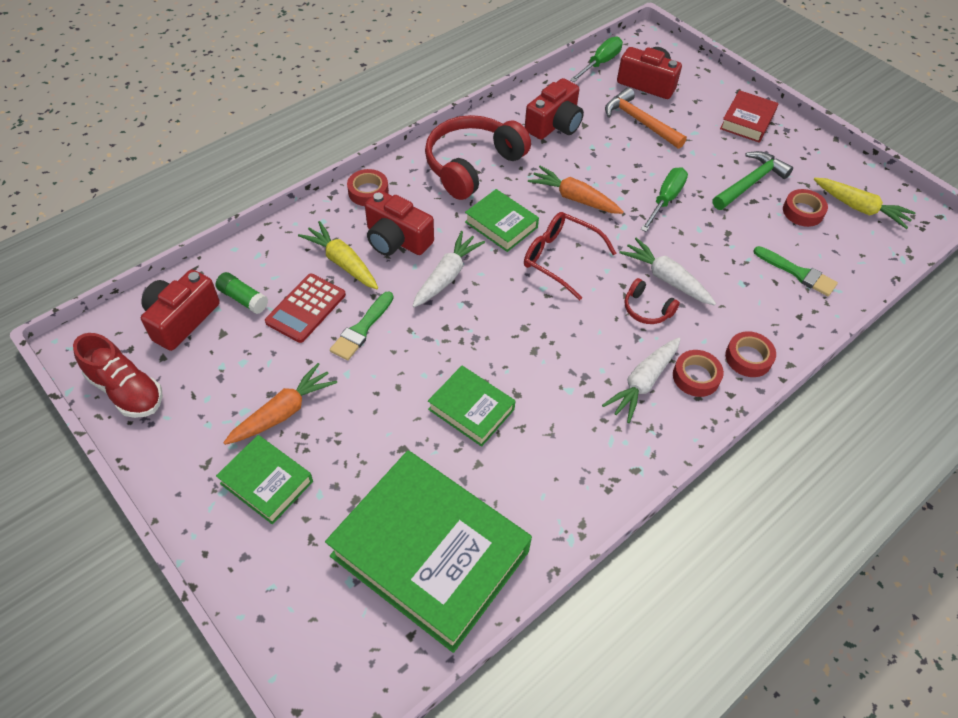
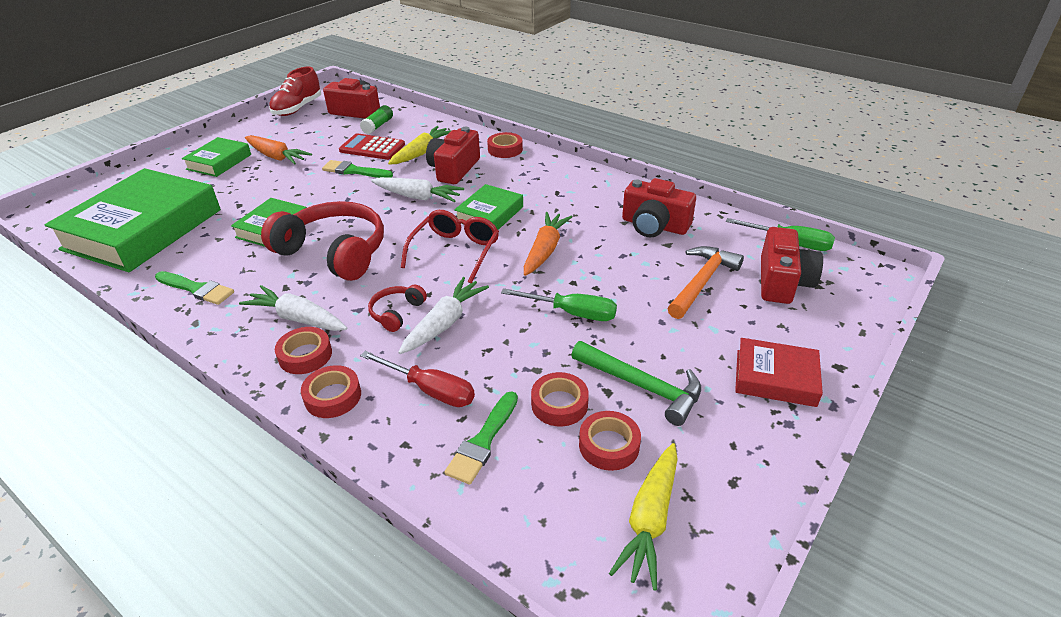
camera: 80 degrees right, 15 degrees down
red headphones [425,115,531,200] -> red headphones moved to [261,201,384,281]
none -> green brush [155,271,234,305]
none -> red screwdriver [360,351,475,407]
none -> red tape [531,372,589,427]

